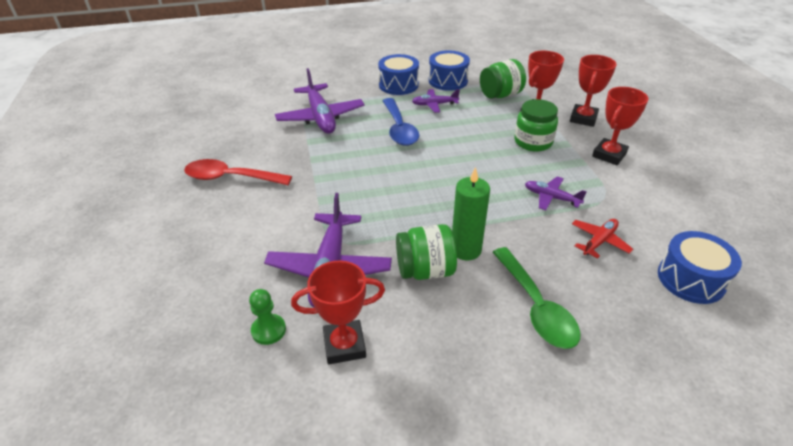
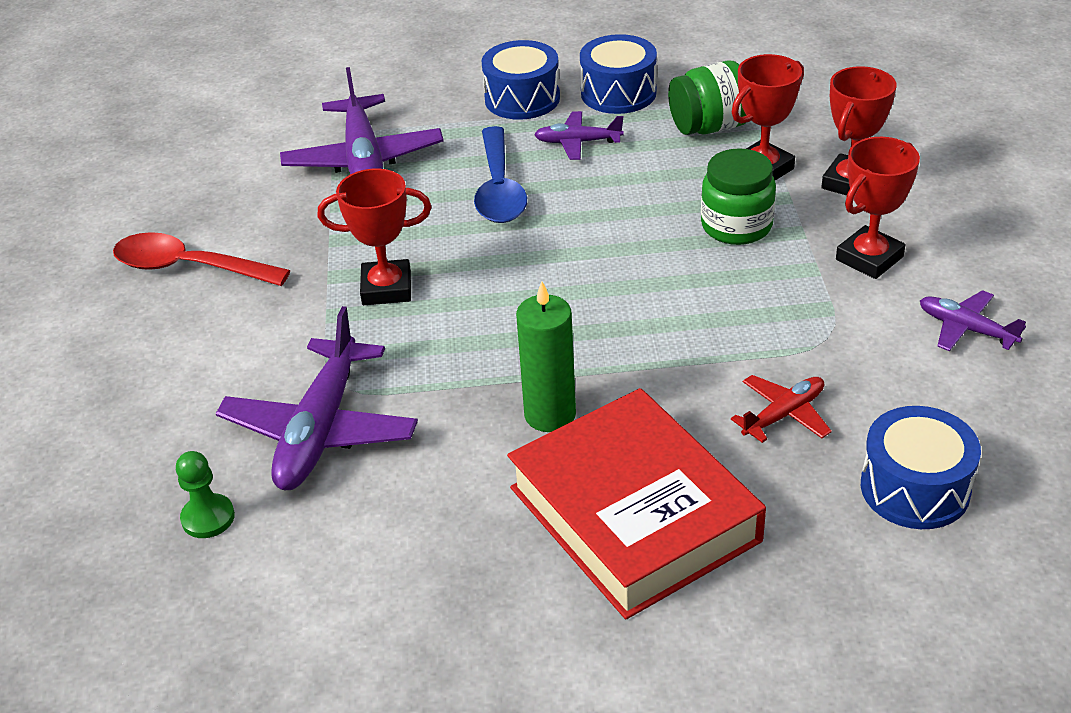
camera: 10 degrees right, 0 degrees up
red trophy [291,260,385,364] -> red trophy moved to [318,168,432,305]
green jar [396,224,457,280] -> none
green spoon [493,247,581,349] -> red book [507,388,766,619]
purple plane [525,176,587,210] -> purple plane moved to [920,290,1026,351]

